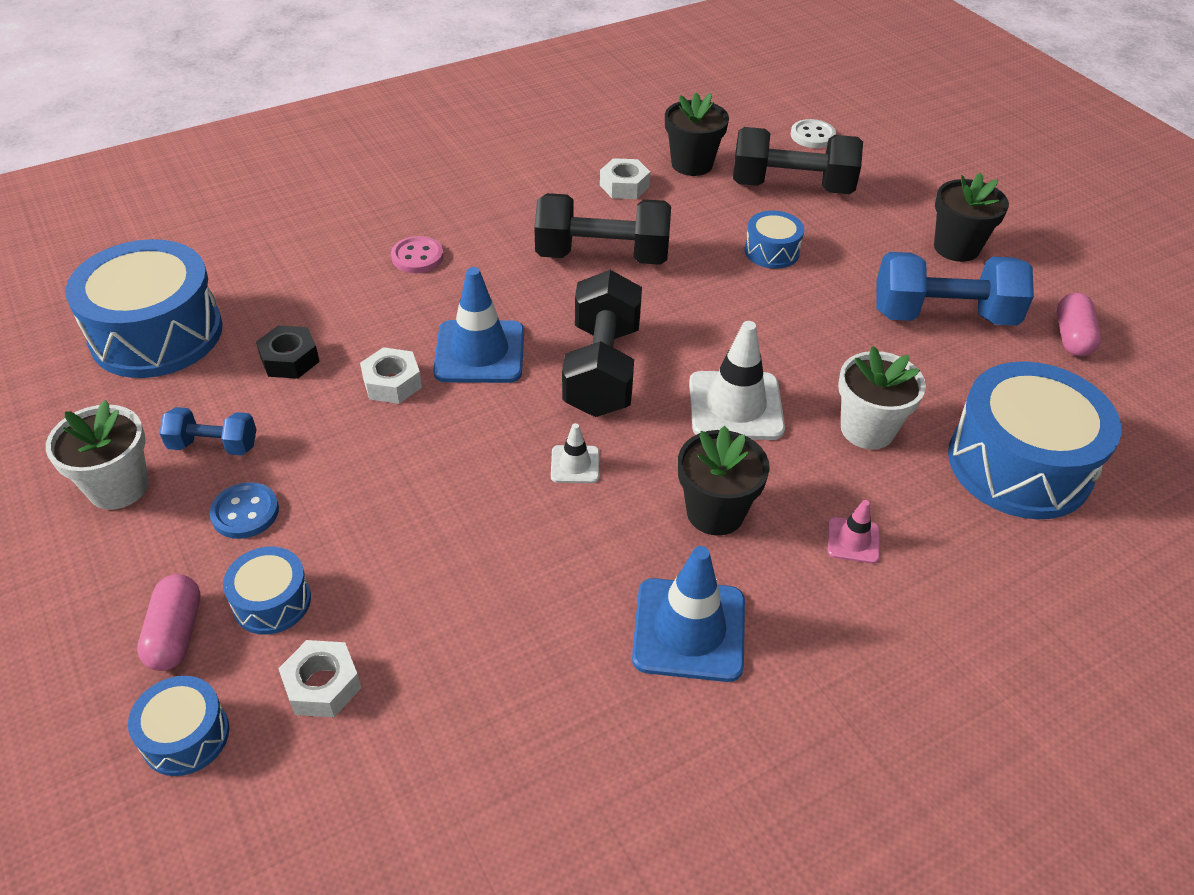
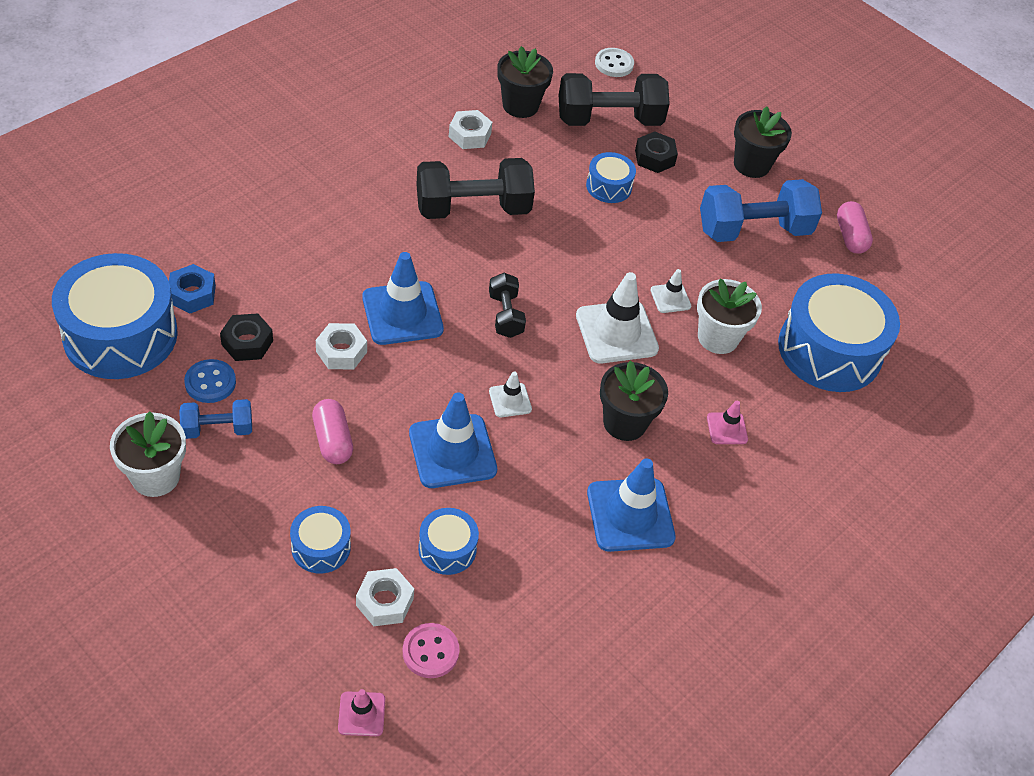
camera: 20 degrees left, 5 degrees up
blue drum [128,676,229,776] -> blue drum moved to [418,508,479,575]
pink capsule [137,574,200,671] -> pink capsule moved to [312,399,353,464]
blue button [209,482,279,539] -> blue button moved to [184,359,236,403]
pink button [391,236,444,273] -> pink button moved to [403,623,460,678]
black dumbbell [562,270,642,417] -> black dumbbell [489,273,526,338], size x0.53
none -> blue nut [169,264,216,313]
none -> pink traffic cone [338,689,385,736]
none -> blue traffic cone [409,392,497,488]
none -> black nut [635,131,678,173]
none -> white traffic cone [650,269,691,313]

